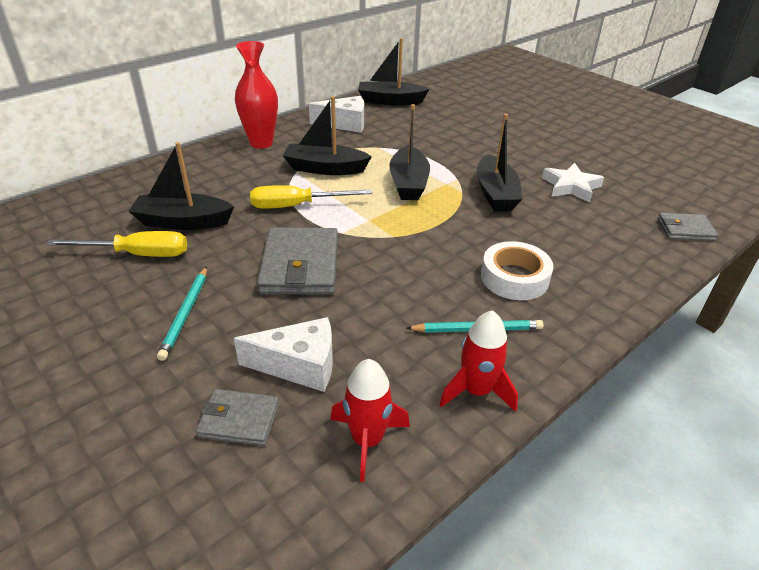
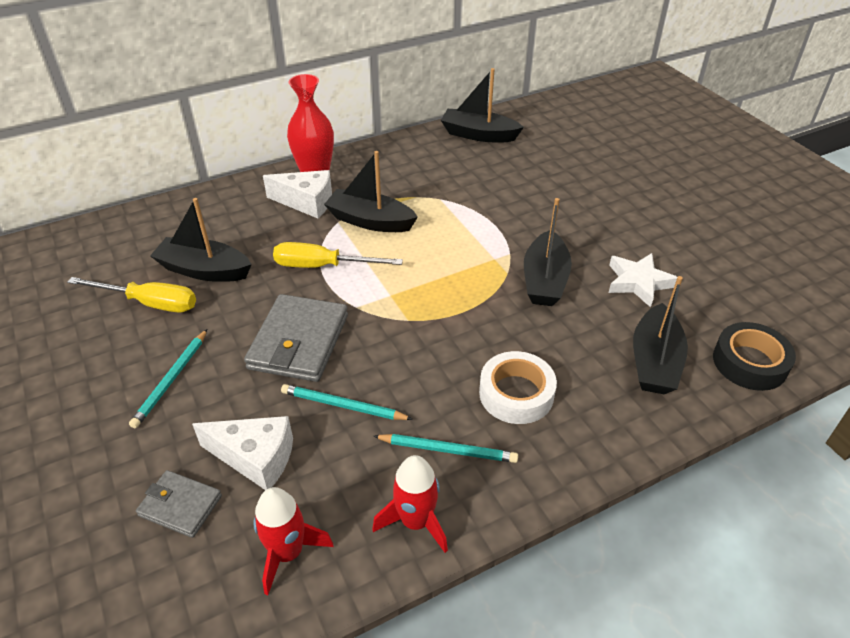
camera: 15 degrees right, 5 degrees up
white cheese [309,96,364,133] -> white cheese moved to [263,170,332,218]
black boat [389,104,430,200] -> black boat moved to [633,276,688,394]
grey wallet [657,213,718,241] -> black tape [713,322,796,391]
none -> turquoise pencil [281,384,413,420]

